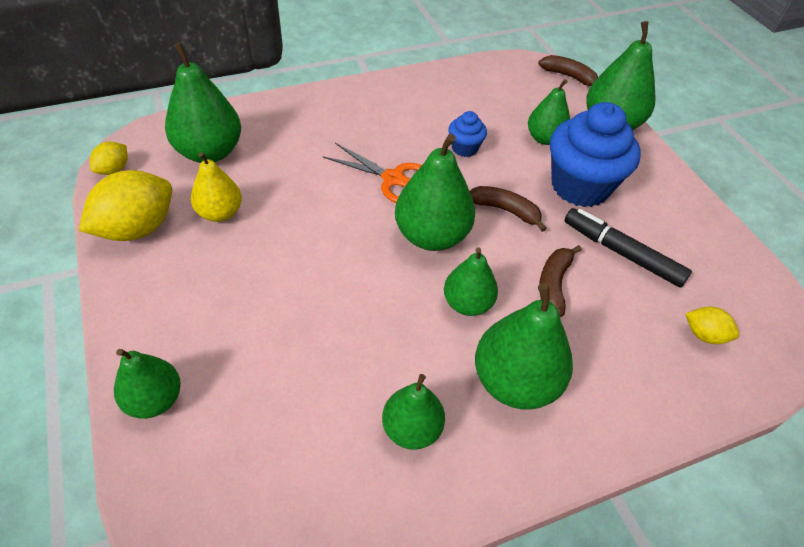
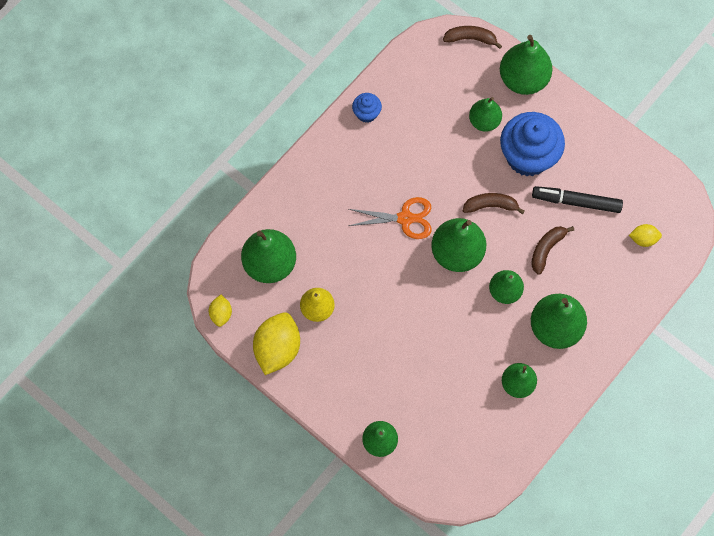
camera: 25 degrees left, 20 degrees up
blue cupcake [448,111,487,157] -> blue cupcake moved to [352,93,382,123]
brown banana [539,245,582,317] -> brown banana turned 45 degrees clockwise [531,226,574,275]

